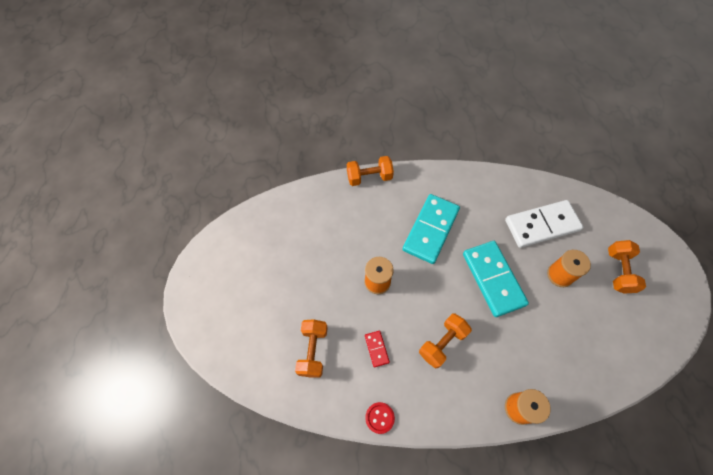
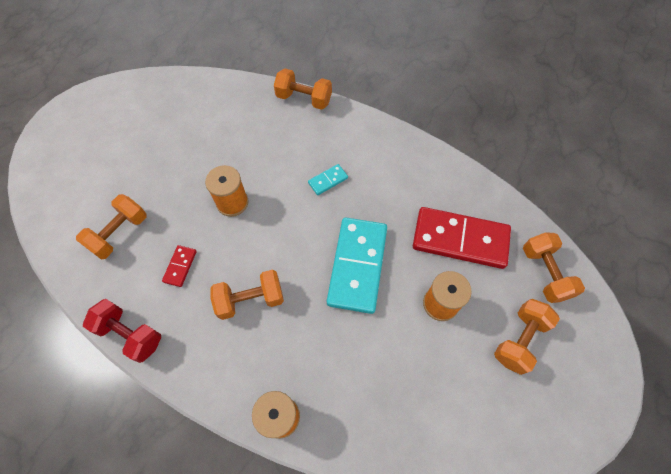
camera: 30 degrees right, 0 degrees up
red button [365,402,395,434] -> red dumbbell [83,299,161,363]
turquoise domino [402,194,460,264] -> turquoise domino [308,164,348,195], size x0.43
white domino [505,200,583,248] -> red domino [413,207,511,269]
none -> orange dumbbell [523,232,585,303]

